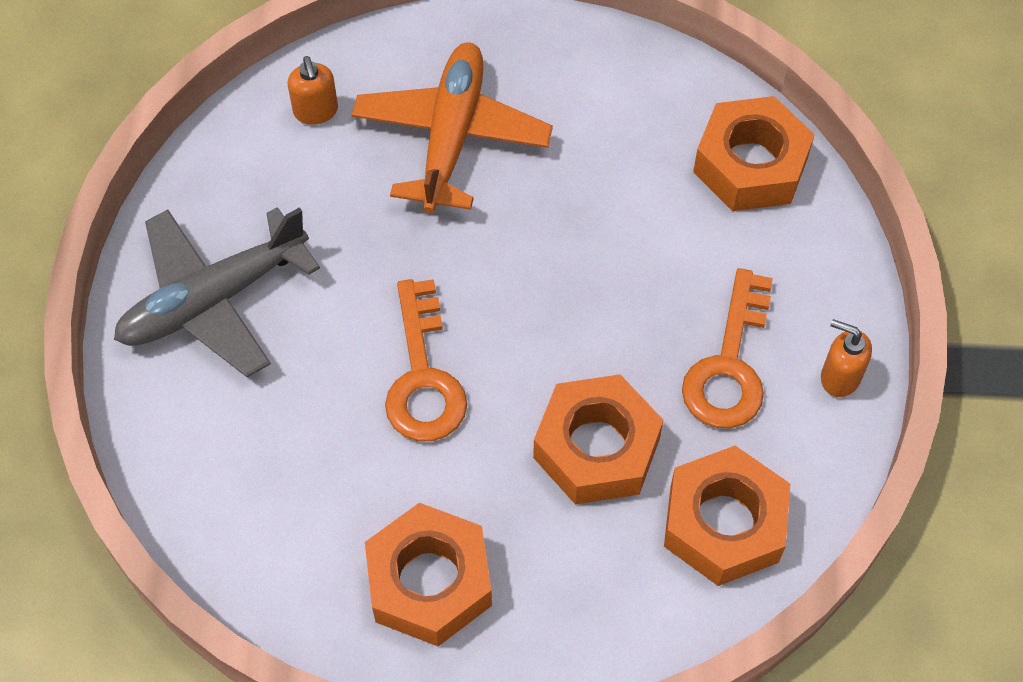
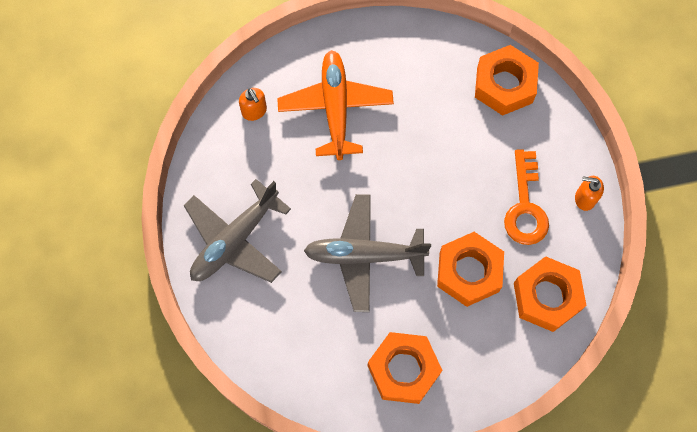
camera: 15 degrees left, 10 degrees up
orange key [385,279,467,441] -> grey plane [304,194,431,312]

